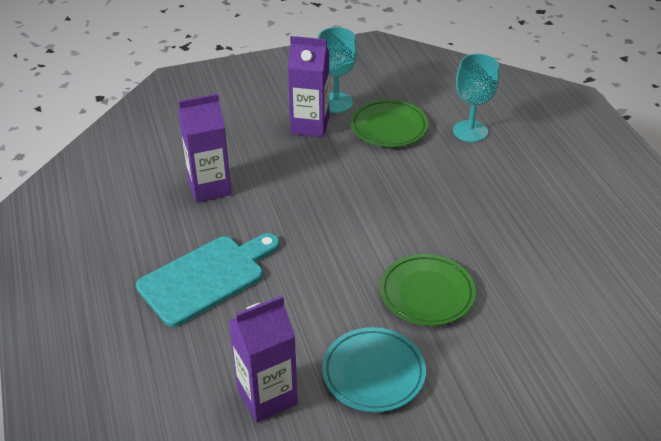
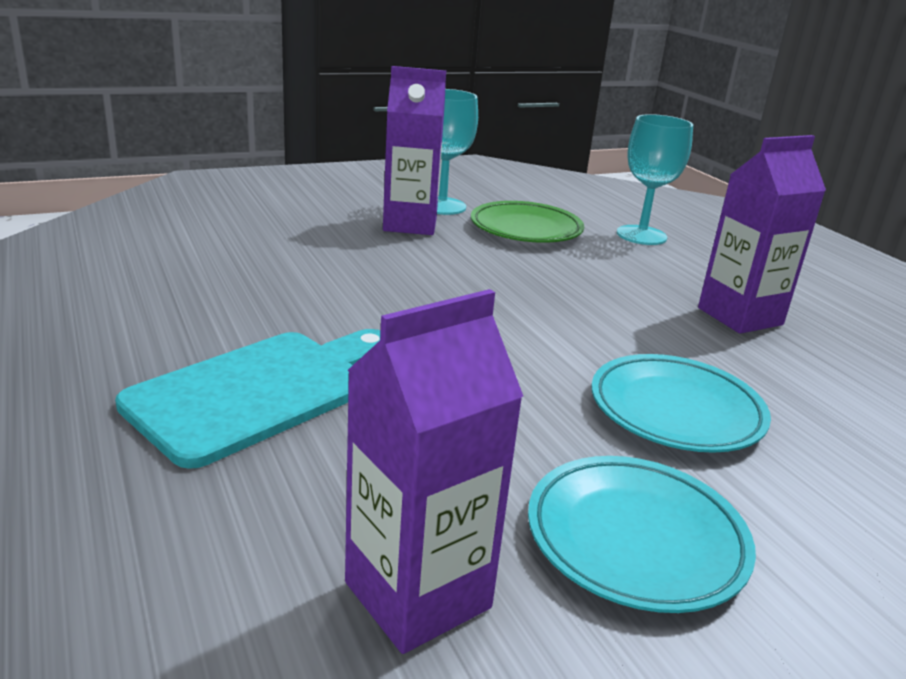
camera: 10 degrees left, 15 degrees down
purple carton [178,93,232,203] -> purple carton moved to [698,135,826,334]
green plate [380,254,476,326] -> turquoise plate [591,354,771,453]

